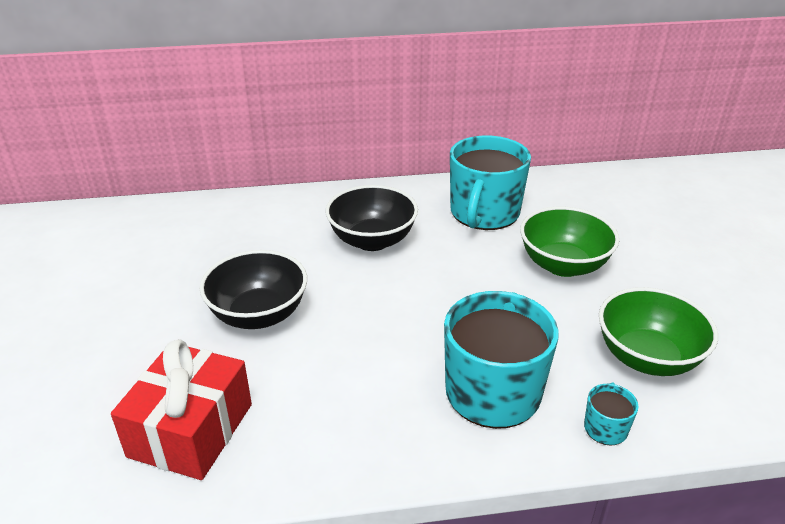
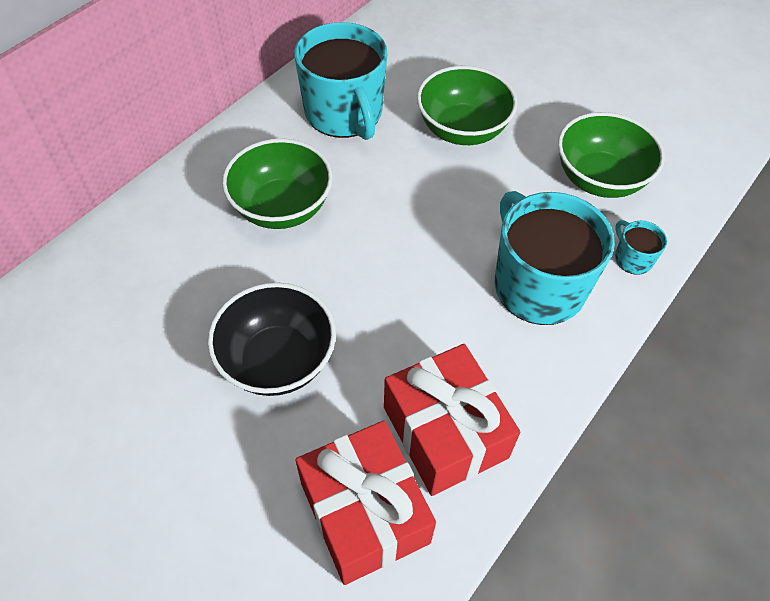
camera: 45 degrees left, 20 degrees up
black bowl [325,185,418,251] -> green bowl [222,138,333,229]
none -> red gift [384,344,520,496]

